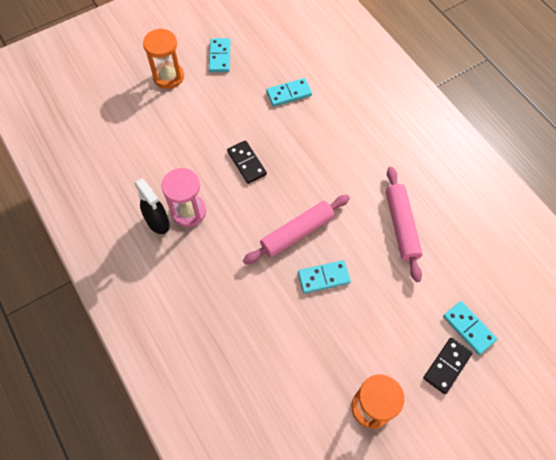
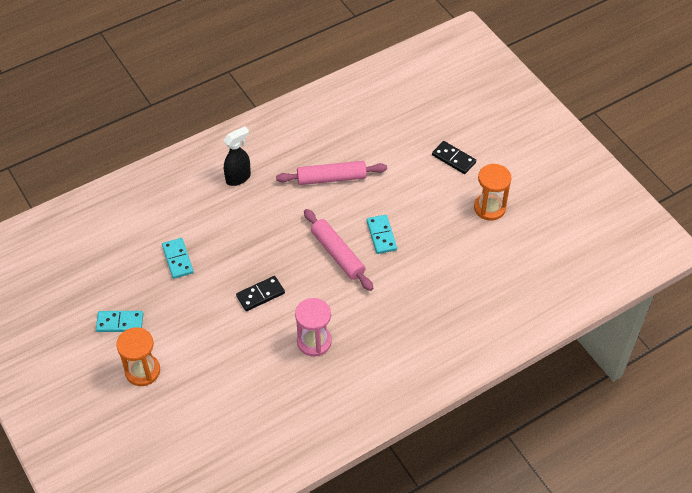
camera: 90 degrees left, 10 degrees down
black spray bottle [135,178,170,234] -> black spray bottle moved to [223,126,251,186]
turquoise domino [443,301,497,355] -> none

